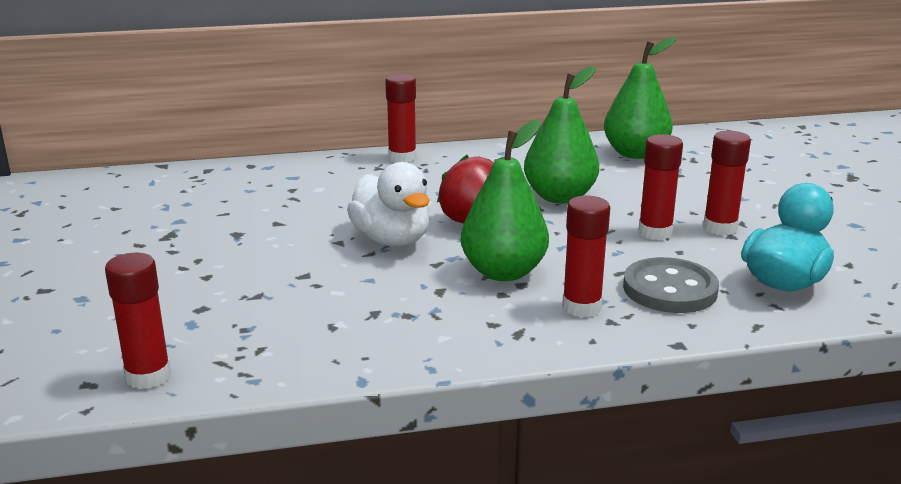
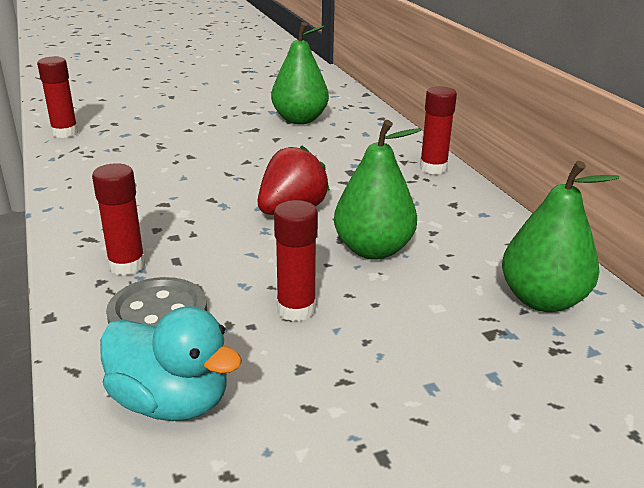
camera: 80 degrees right, 5 degrees up
white duck [347,162,430,246] -> none
green pear [461,119,549,281] -> green pear moved to [271,22,329,124]
red glue stick [703,131,751,235] -> none

